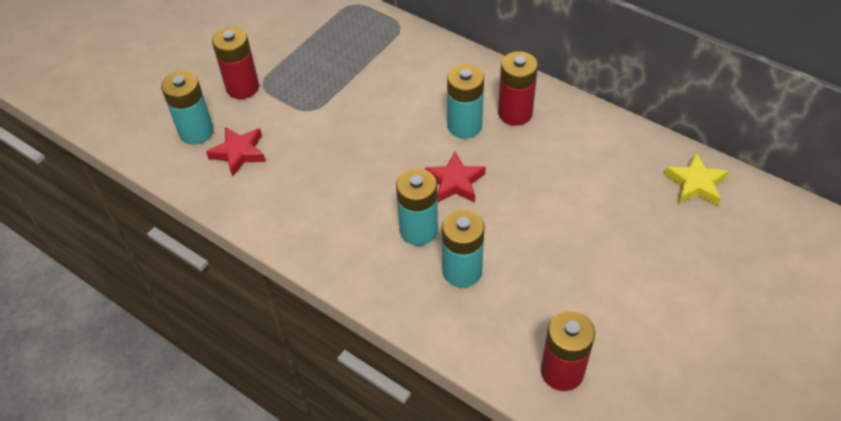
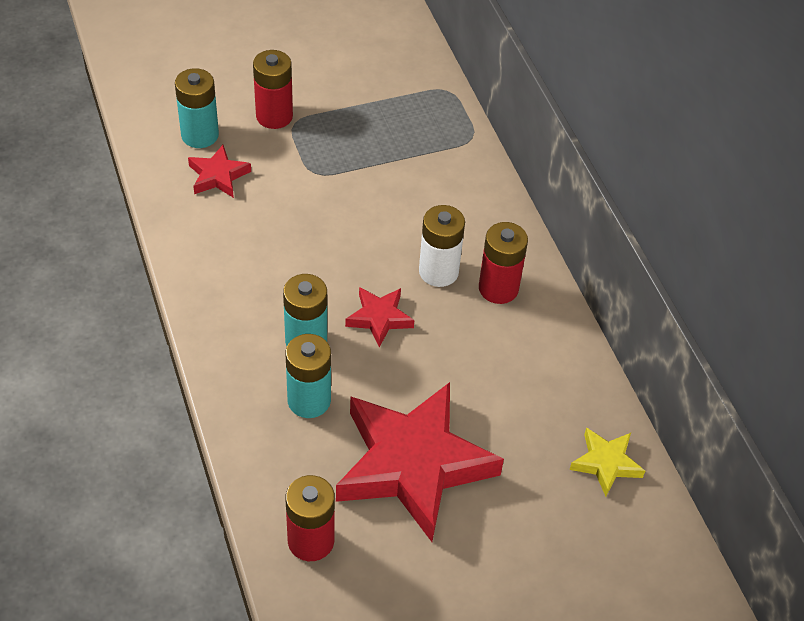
camera: 30 degrees right, 0 degrees up
turquoise battery [447,64,484,139] -> white battery [419,205,465,287]
none -> red star [336,382,504,542]

